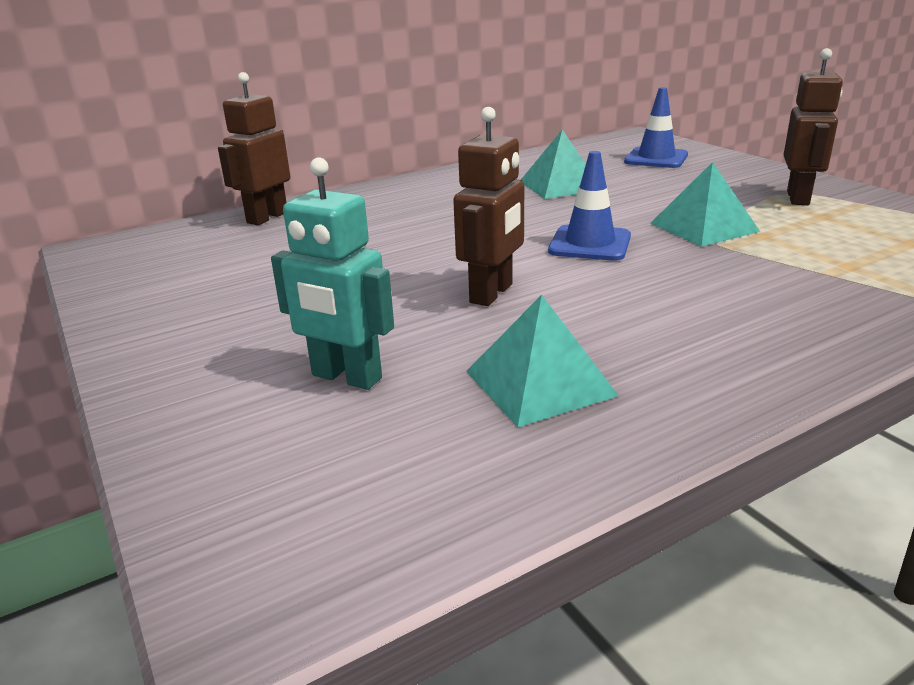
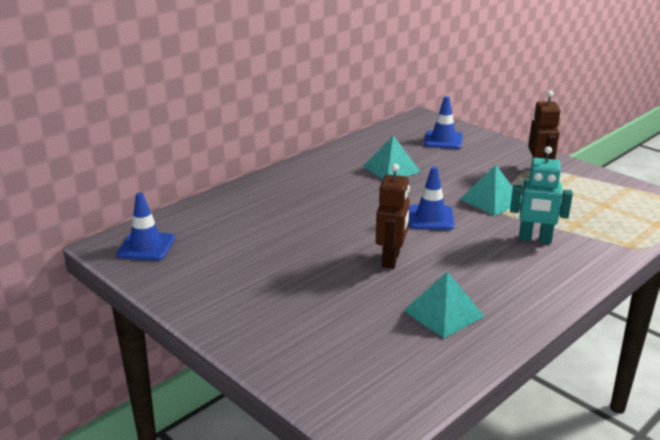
camera: 15 degrees left, 0 degrees up
brown robot [218,72,290,225] -> none
turquoise robot [271,157,394,390] -> turquoise robot moved to [510,146,573,244]
none -> blue traffic cone [117,192,175,261]

